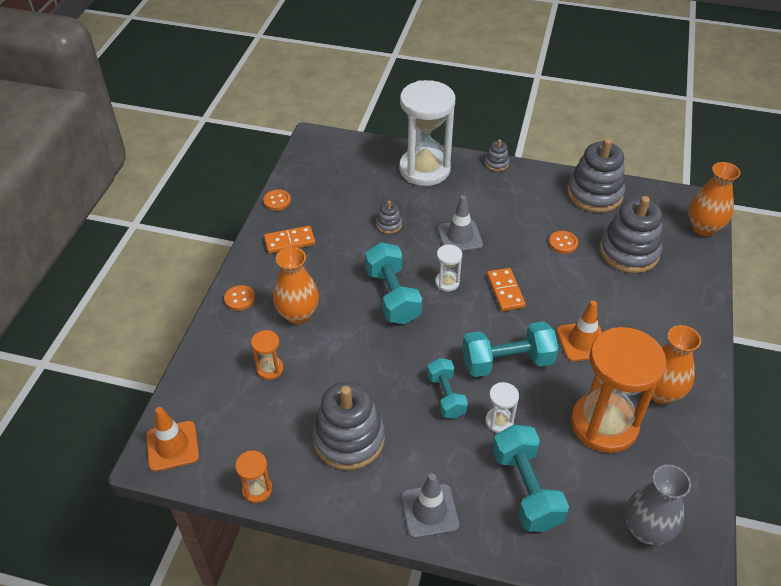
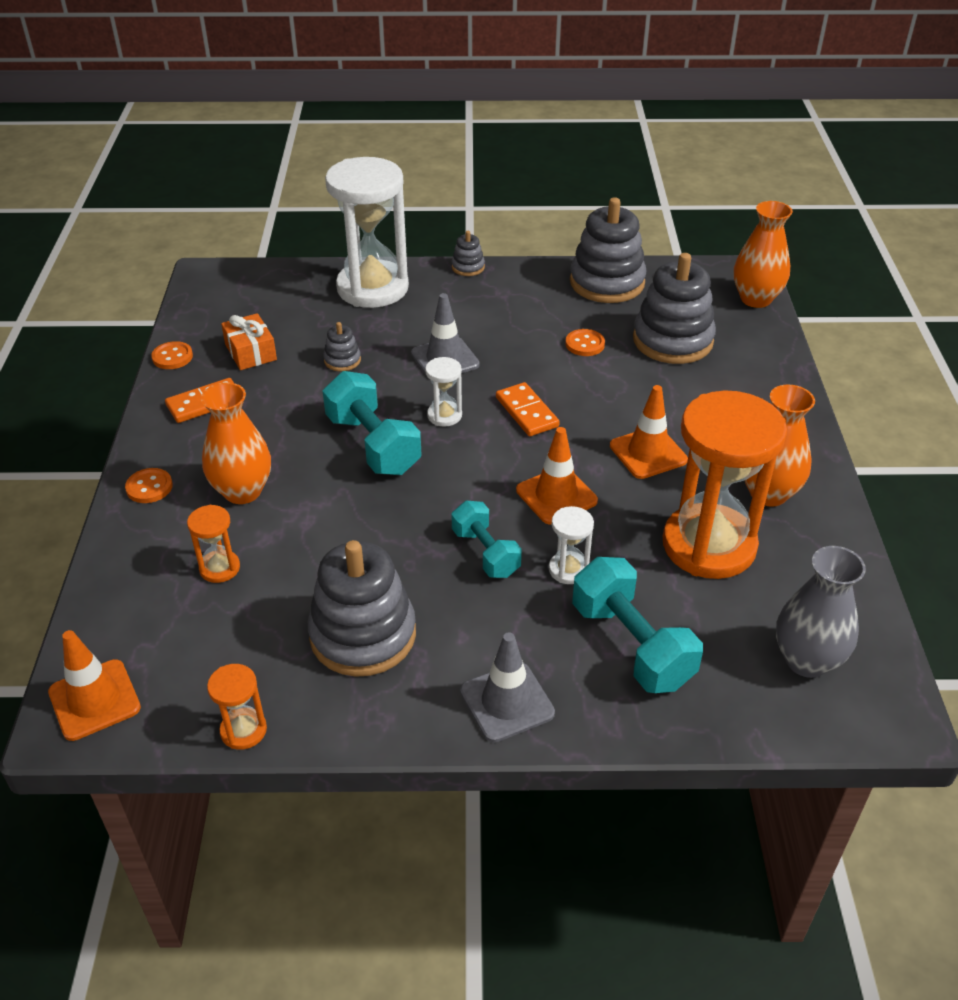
camera: 15 degrees left, 5 degrees down
turquoise dumbbell [462,321,558,377] -> orange traffic cone [516,427,598,525]
none -> orange gift [221,313,277,370]

